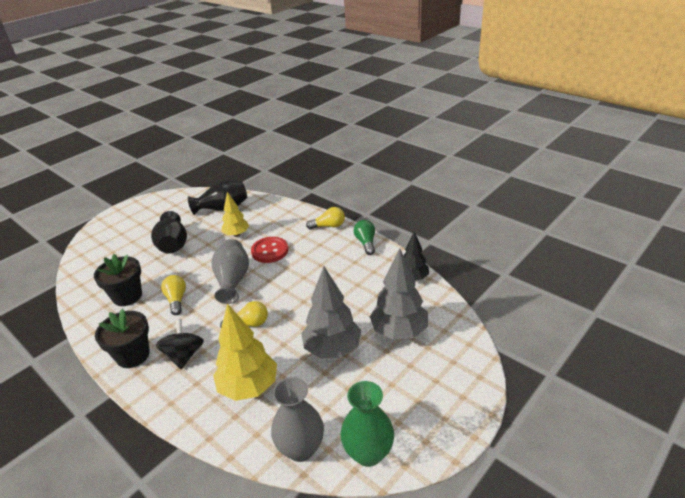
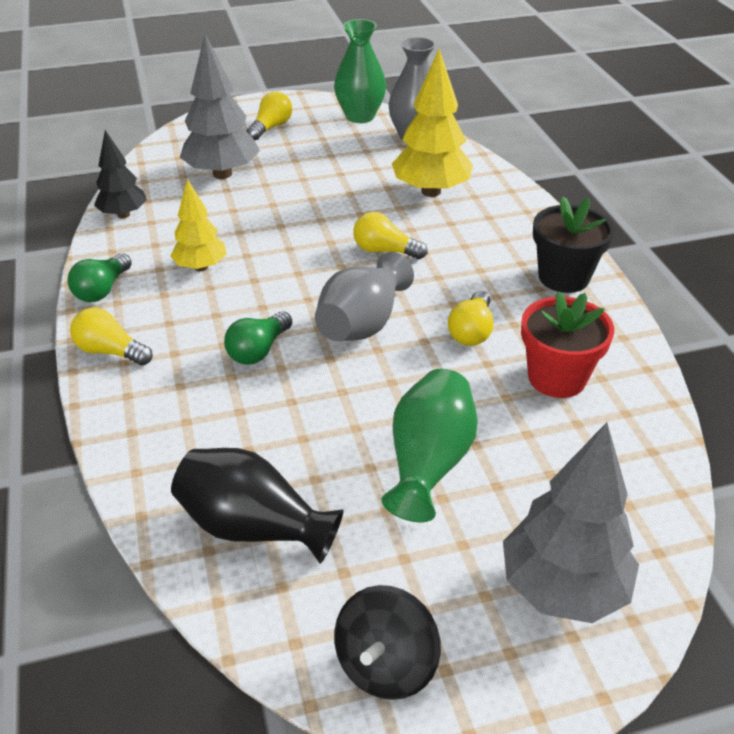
camera: 150 degrees left, 5 degrees up
black flower pot [94,254,142,306] -> red flower pot [521,291,614,398]
black vase [151,211,187,254] -> green vase [382,369,478,522]
black spinning top [156,319,204,369] -> black spinning top moved to [334,585,441,700]
yellow tree [221,192,249,237] -> yellow tree moved to [170,179,227,271]
red button [251,237,288,263] -> green light bulb [224,311,292,365]
grey tree [301,267,361,358] -> grey tree moved to [503,422,639,623]
none -> yellow light bulb [246,92,292,140]

